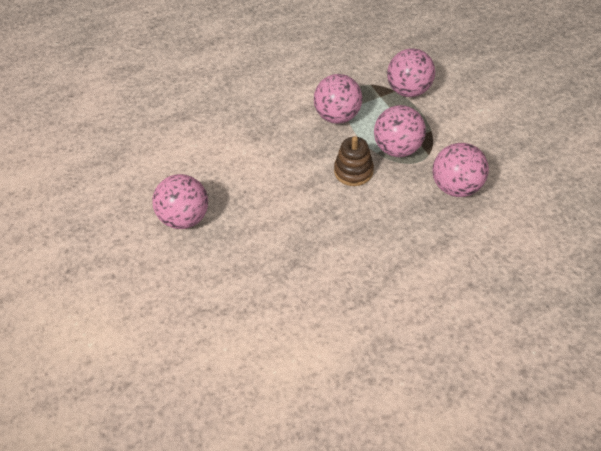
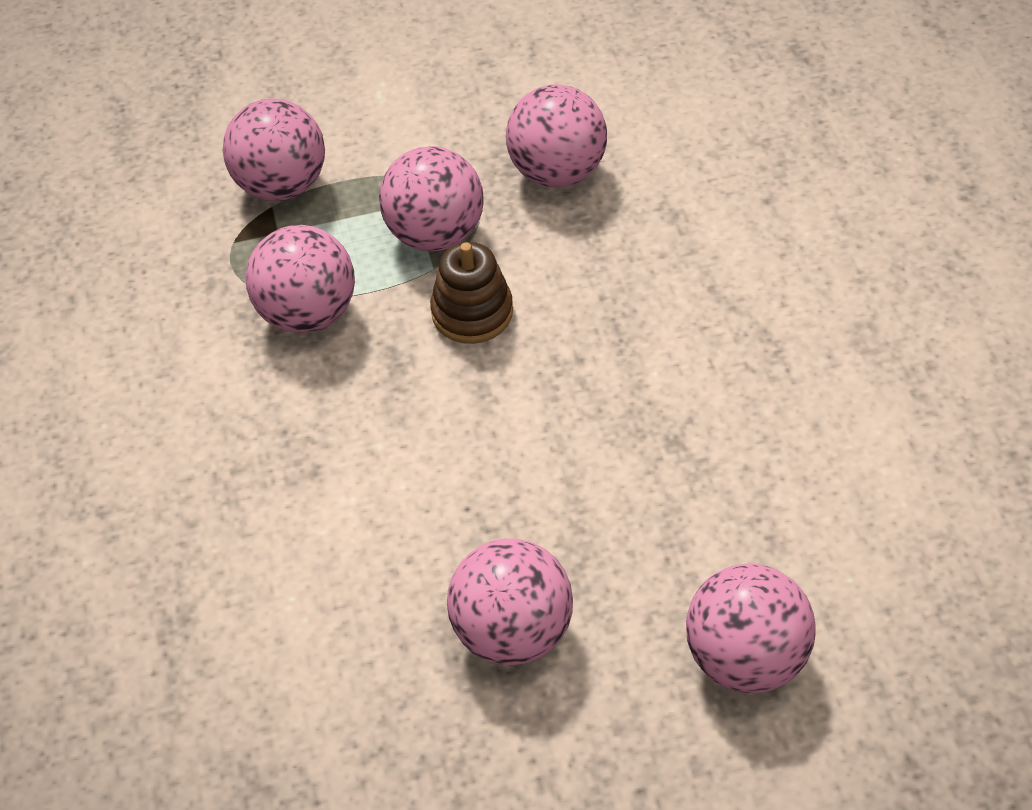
camera: 80 degrees left, 0 degrees up
none -> pink ball [686,564,816,693]

